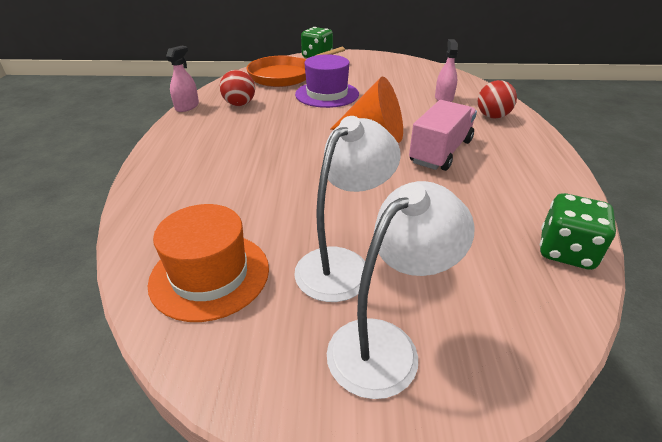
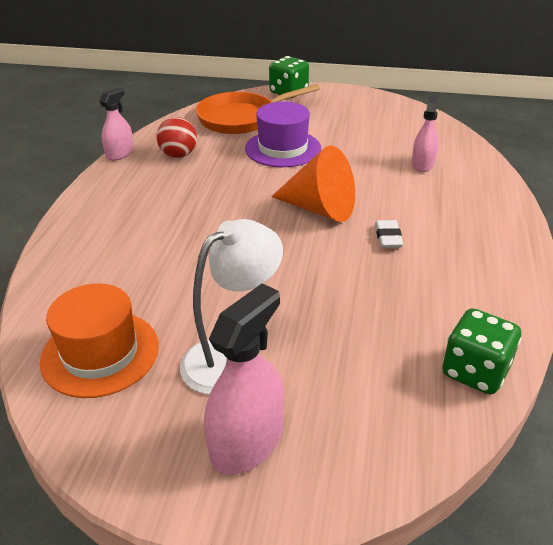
camera: 10 degrees right, 0 degrees up
white lamp [327,181,475,399] -> pink spray bottle [204,283,284,475]
pink truck [409,100,477,171] -> white eraser [375,220,403,248]
red ball [478,80,517,119] -> none

